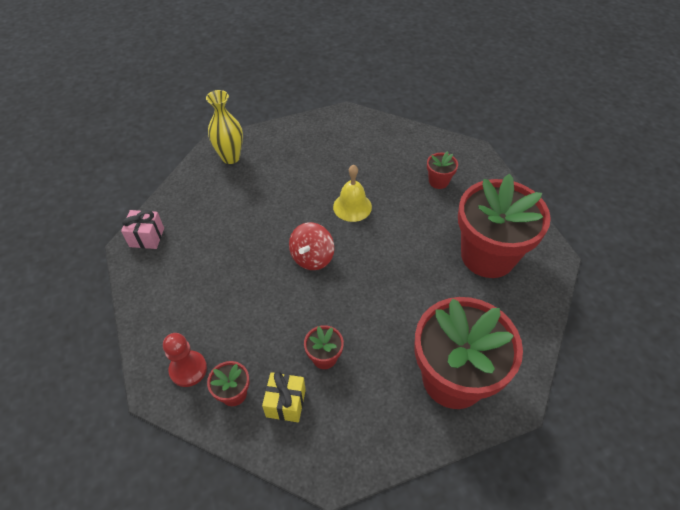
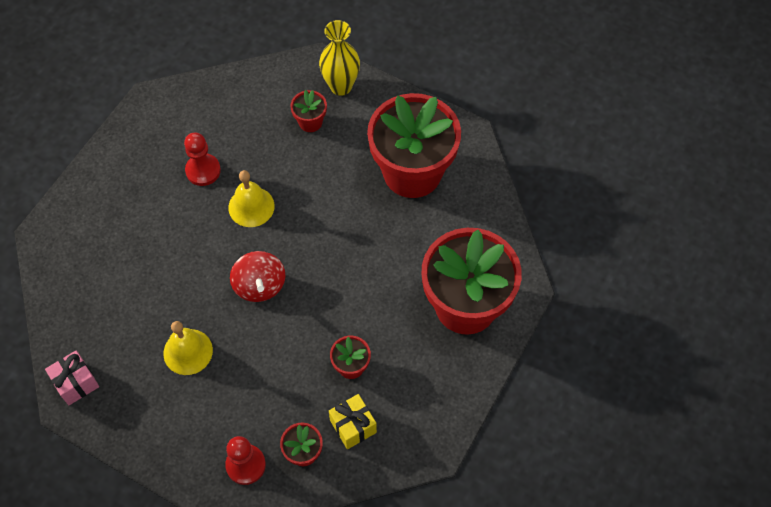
camera: 40 degrees left, 10 degrees up
yellow vase [206,90,243,164] -> yellow vase moved to [319,20,360,96]
none -> yellow bell [163,321,213,375]
none -> red pawn [184,132,221,186]

